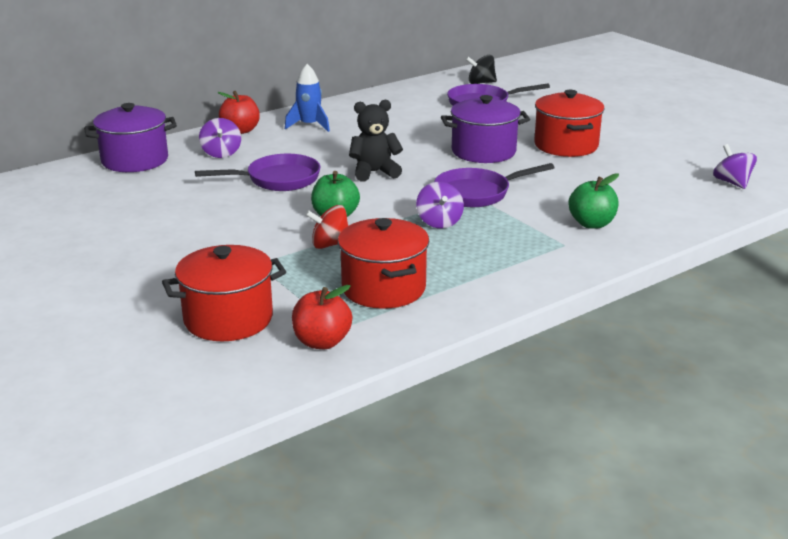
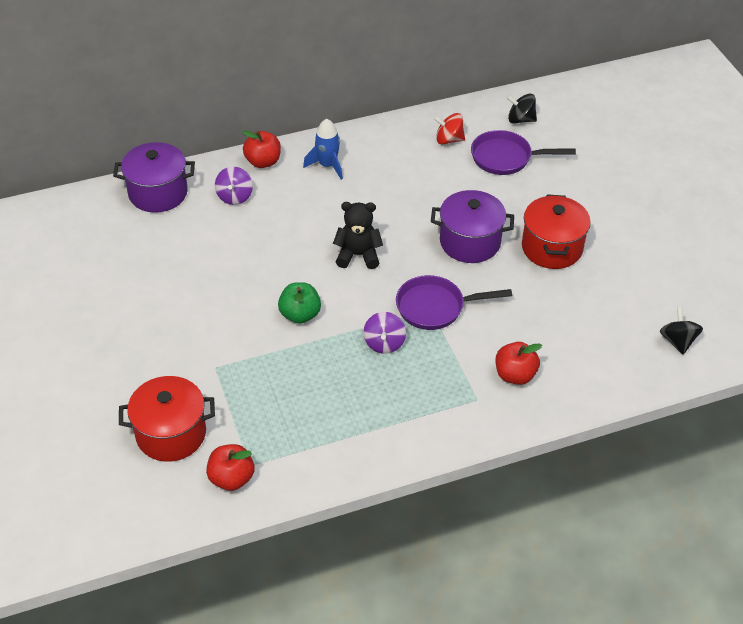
camera: 15 degrees right, 20 degrees up
purple pan [195,154,321,191] -> none
red spinning top [305,205,348,249] -> red spinning top moved to [433,113,465,145]
red pot [338,218,429,309] -> none
green apple [568,173,619,229] -> red apple [496,342,542,385]
purple spinning top [713,144,757,189] -> black spinning top [660,307,703,355]

